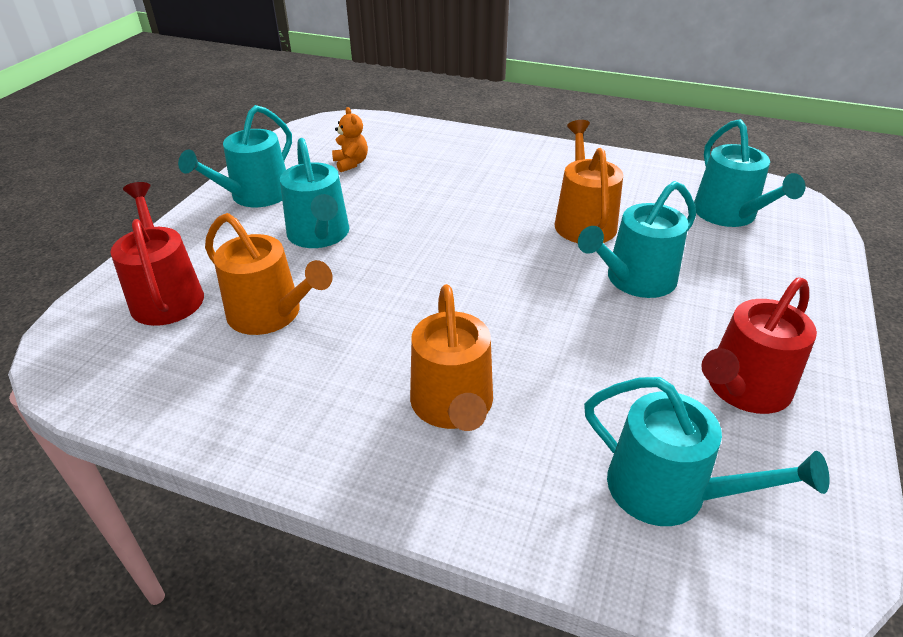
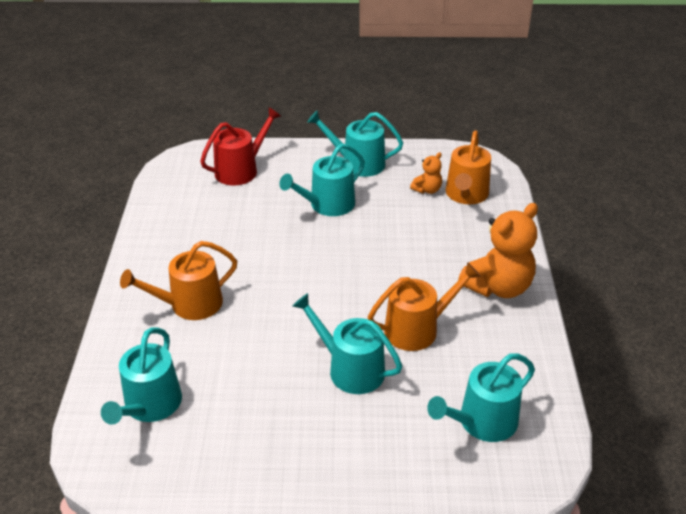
camera: 70 degrees right, 0 degrees up
orange watering can [205,213,333,335] -> orange watering can moved to [445,130,491,204]
red watering can [702,277,817,414] -> none
none -> orange teddy bear [458,203,538,298]

